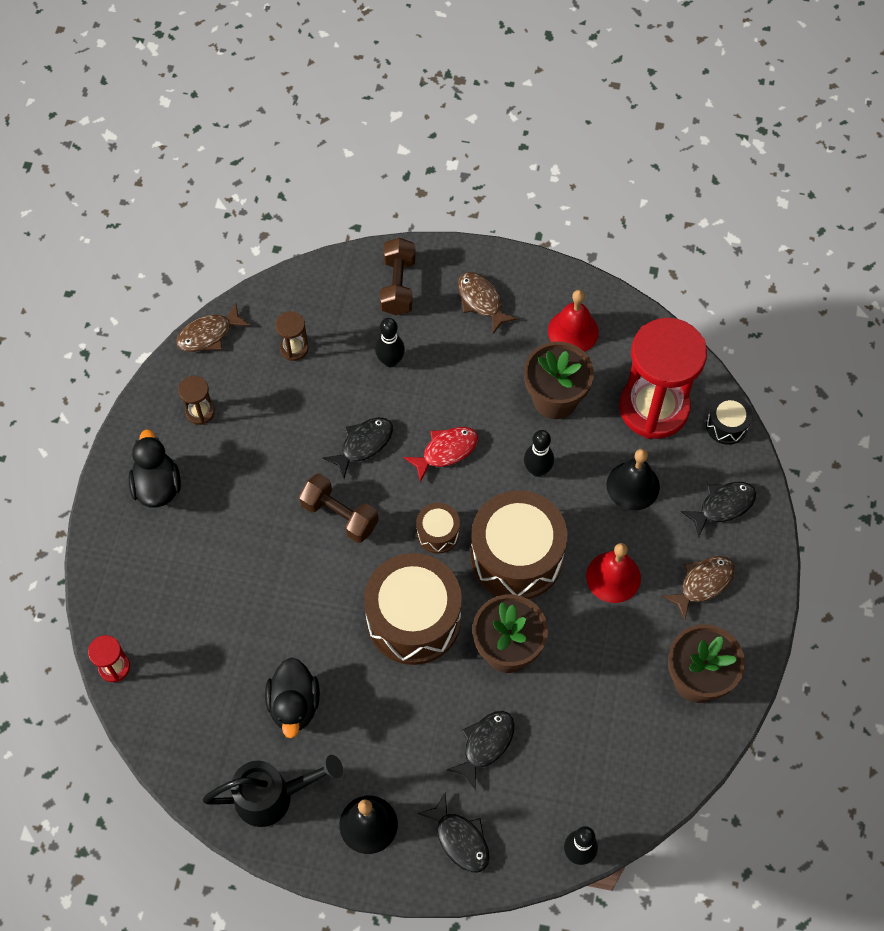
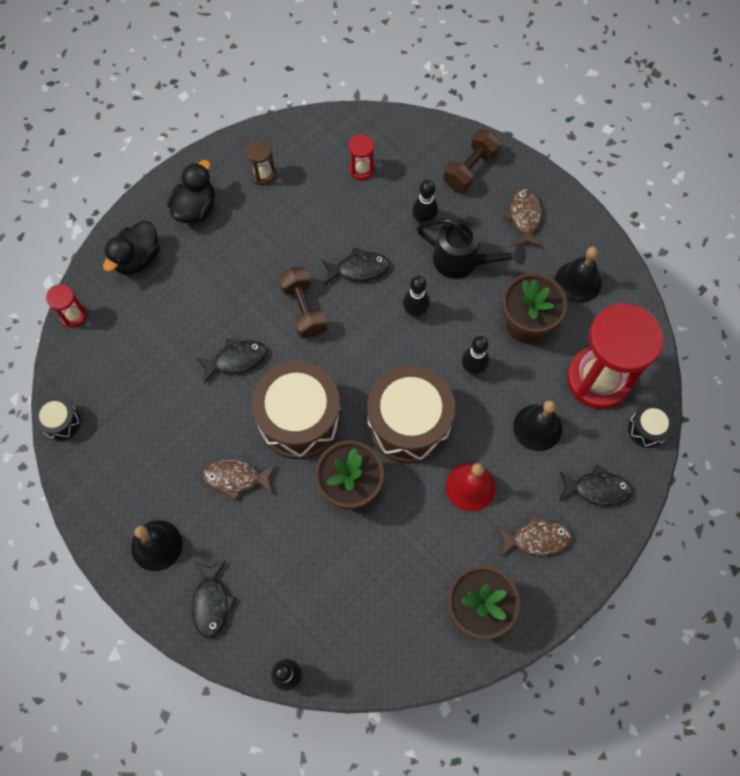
camera: 35 degrees right, 5 degrees up
brown fish [176,303,250,352] -> brown fish moved to [202,459,276,501]
black watering can [202,755,343,827] -> black watering can moved to [417,218,526,279]
black duck [265,658,320,738] -> black duck moved to [103,221,160,275]
brown hourglass [275,311,309,361] -> red hourglass [348,134,374,180]
red fish [403,427,478,482] -> black bowling pin [403,276,430,318]
brown drum [416,503,460,554] -> none
black fish [447,711,515,789] -> black fish moved to [196,339,267,384]
red bell [548,290,599,352] -> black bell [555,246,602,303]
none -> black drum [33,396,81,441]

